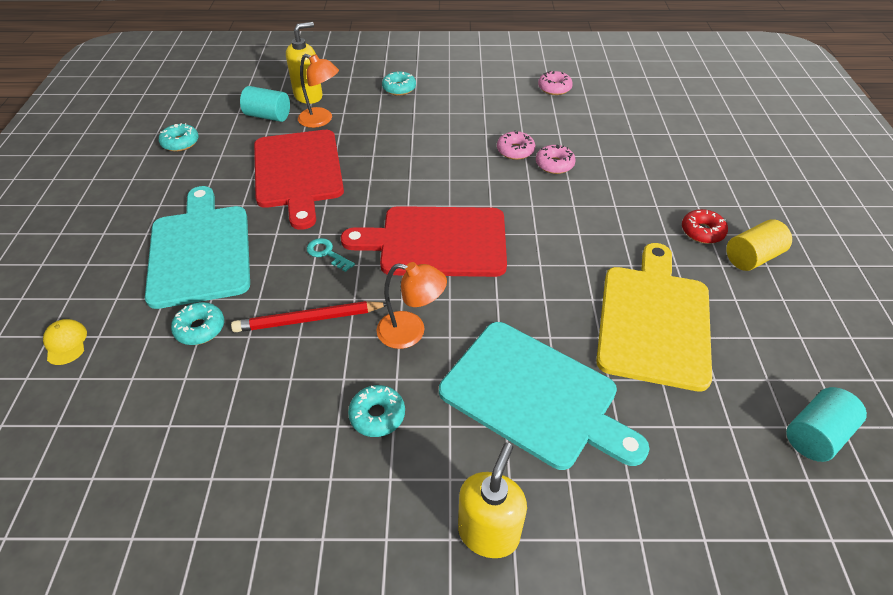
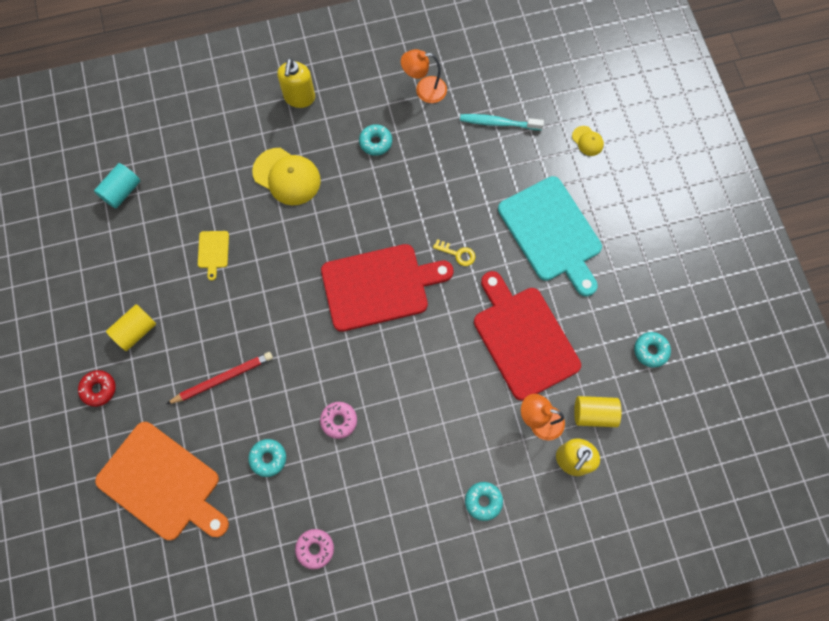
camera: 165 degrees right, 25 degrees up
turquoise donut [171,302,224,345] -> turquoise donut moved to [248,439,286,477]
red pencil [231,301,387,332] -> red pencil moved to [167,352,273,404]
turquoise cylinder [240,86,290,122] -> yellow cylinder [574,396,621,427]
turquoise key [307,238,355,272] -> yellow key [433,239,476,266]
orange lamp [377,262,447,349] -> orange lamp moved to [401,49,447,103]
turquoise cutting board [439,322,650,470] -> yellow cap [252,148,321,205]
pink donut [536,145,576,174] -> none
yellow cutting board [596,243,712,392] -> yellow cutting board [198,231,229,281], size x0.41
red donut [682,209,728,244] -> red donut moved to [78,370,116,407]
none -> orange cutting board [95,422,229,540]
none -> turquoise toothbrush [460,114,544,130]

